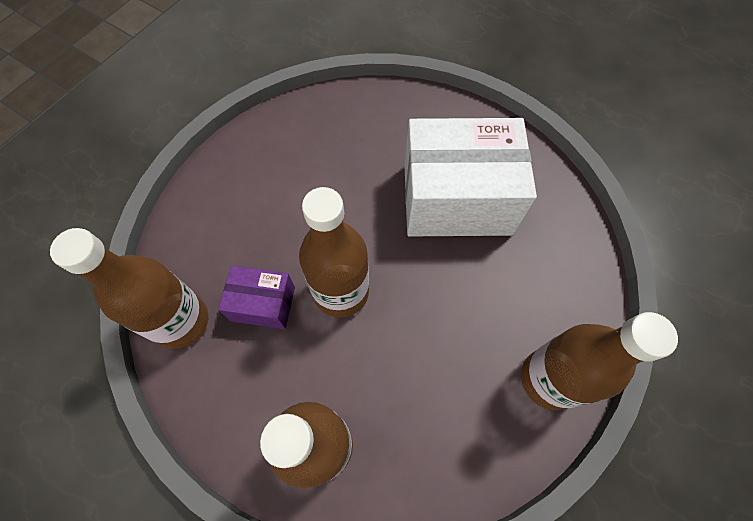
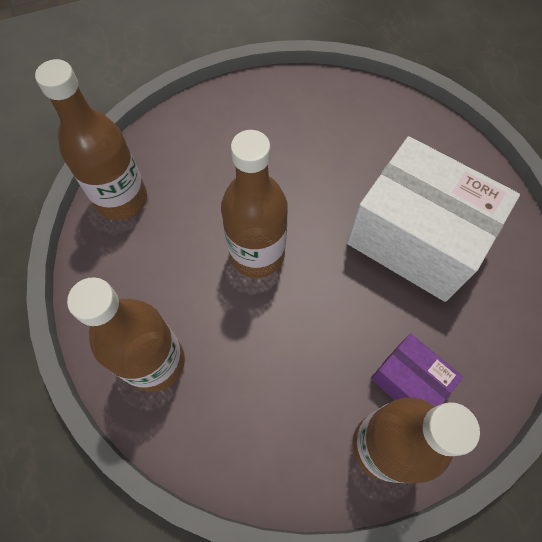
camera: 35 degrees right, 0 degrees up
purple box [218,265,295,329] -> purple box moved to [371,333,463,407]

